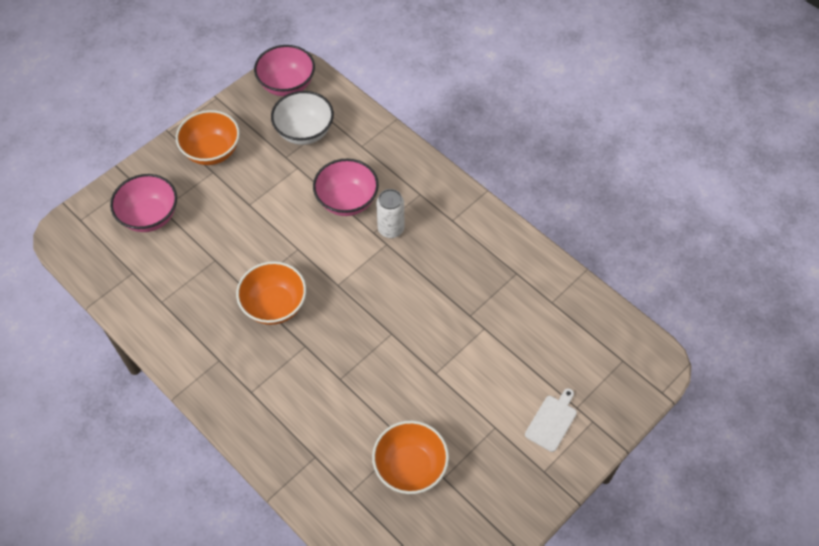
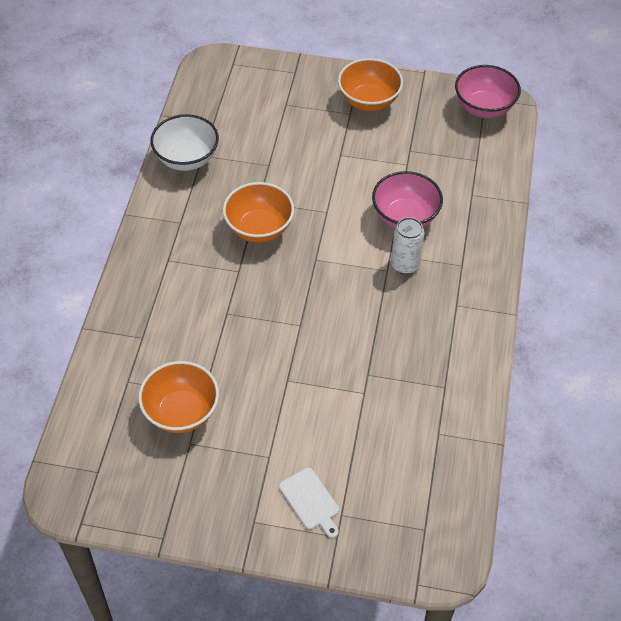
camera: 55 degrees right, 5 degrees down
pink bowl [110,174,177,232] -> none
white bowl [271,91,334,145] -> white bowl moved to [150,114,219,171]
white cutting board [525,388,577,452] -> white cutting board turned 60 degrees clockwise [279,468,339,538]

